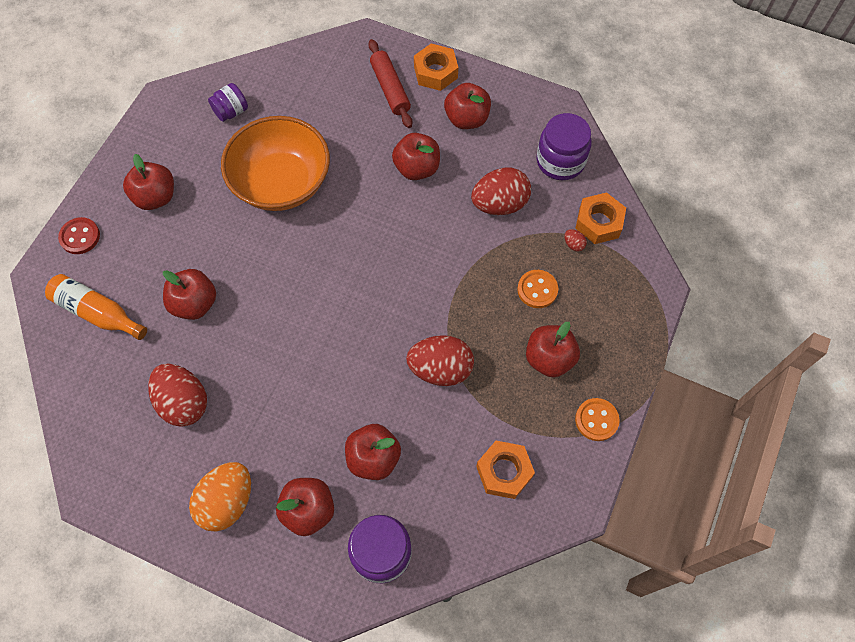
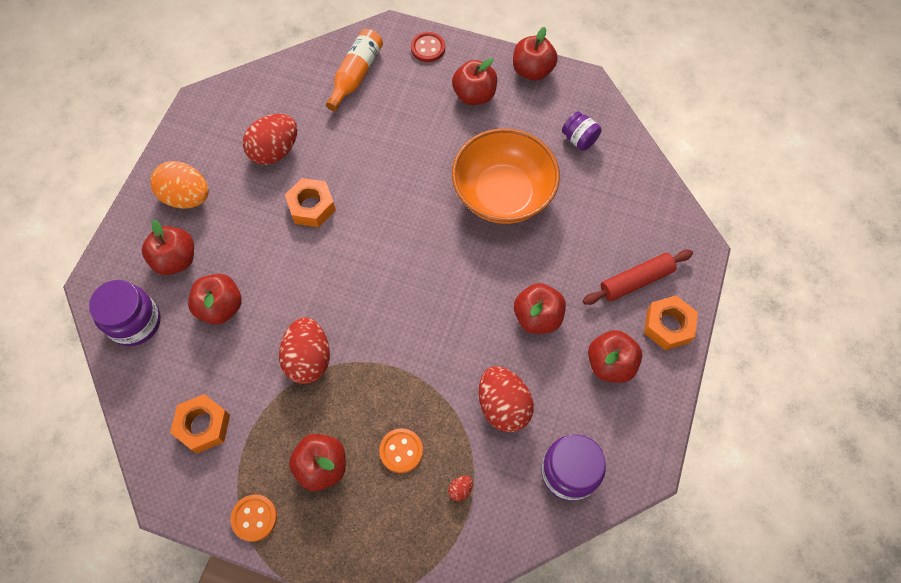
camera: 85 degrees right, 0 degrees up
red apple [163,269,216,320] -> red apple moved to [513,27,558,81]
orange nut [575,192,626,244] -> orange nut moved to [285,178,336,227]

